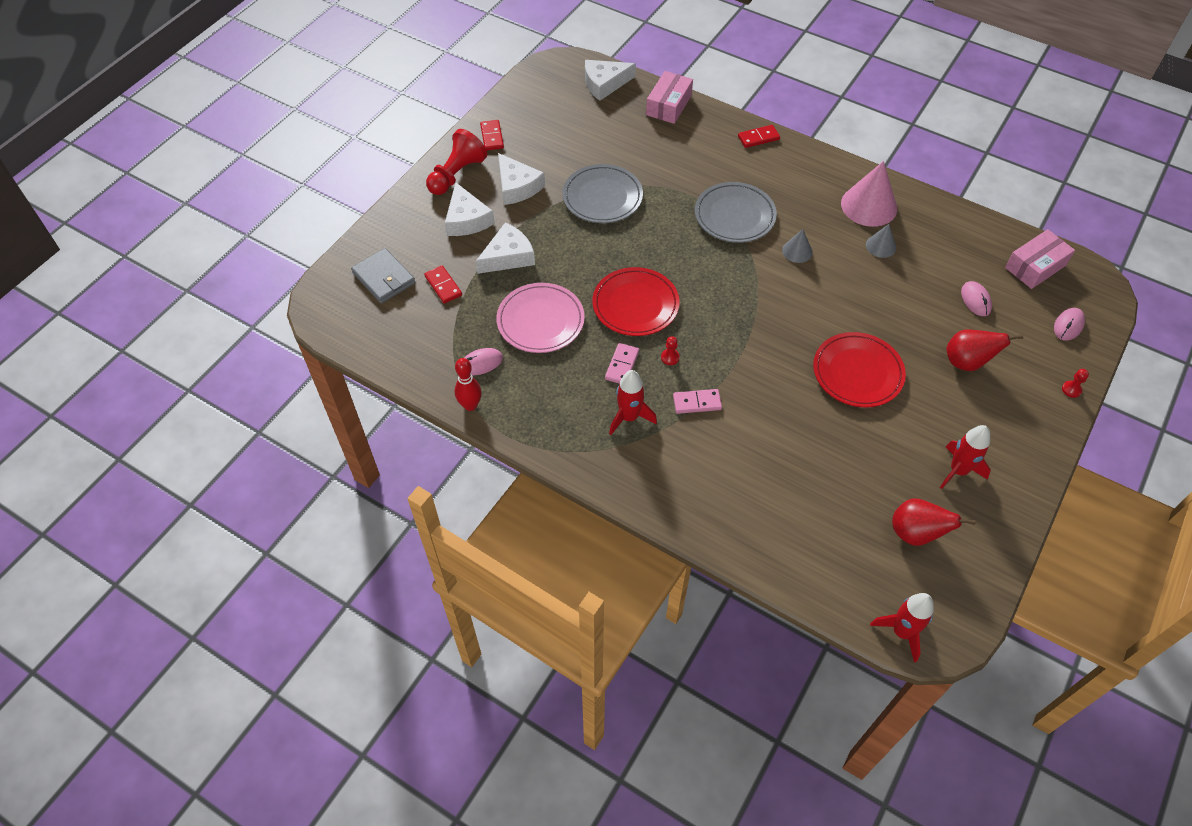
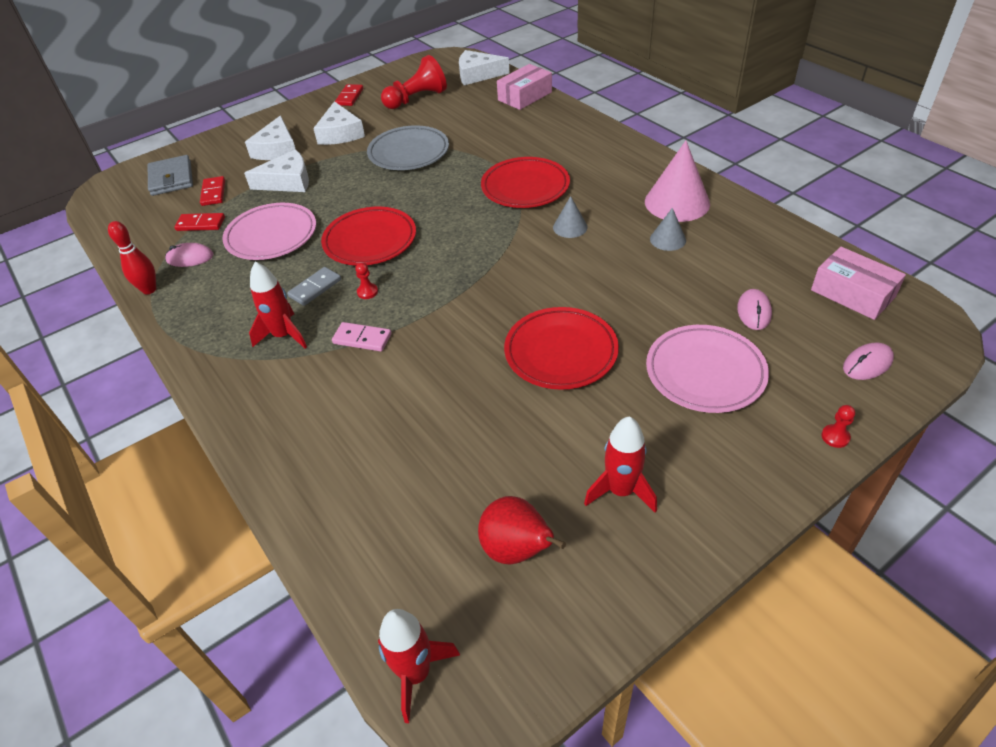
camera: 25 degrees right, 10 degrees down
red pawn [426,129,487,195] -> red pawn moved to [381,55,447,109]
pink domino [605,343,639,384] -> grey domino [287,267,341,306]
grey plate [695,182,777,243] -> red plate [481,157,570,208]
red domino [738,125,780,148] -> red domino moved to [174,213,225,231]
red pear [947,329,1023,371] -> pink plate [646,325,769,413]
pink box [1005,229,1075,289] -> pink box turned 60 degrees clockwise [811,247,906,320]

